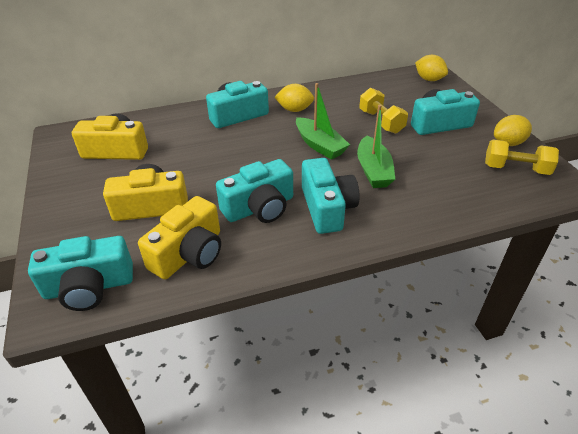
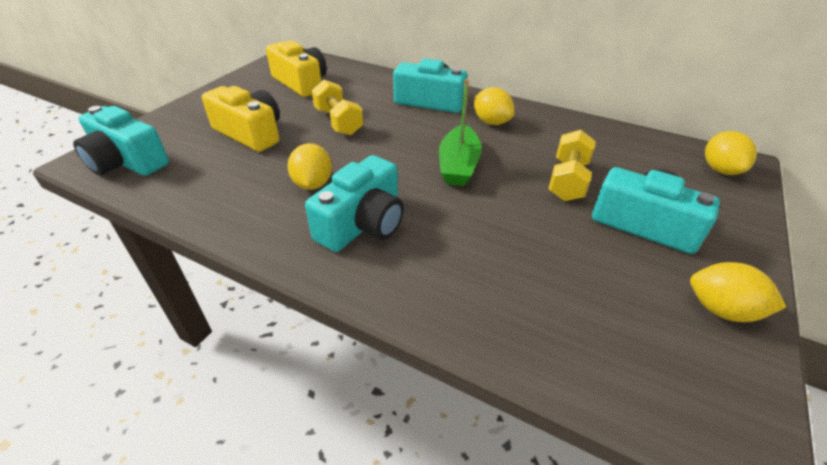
camera: 45 degrees right, 0 degrees up
yellow camera [138,196,221,279] -> none
turquoise camera [216,159,293,223] -> yellow lemon [287,143,332,190]
green boat [357,105,395,188] -> none
yellow dumbbell [485,140,559,175] -> yellow dumbbell moved to [312,80,363,136]

